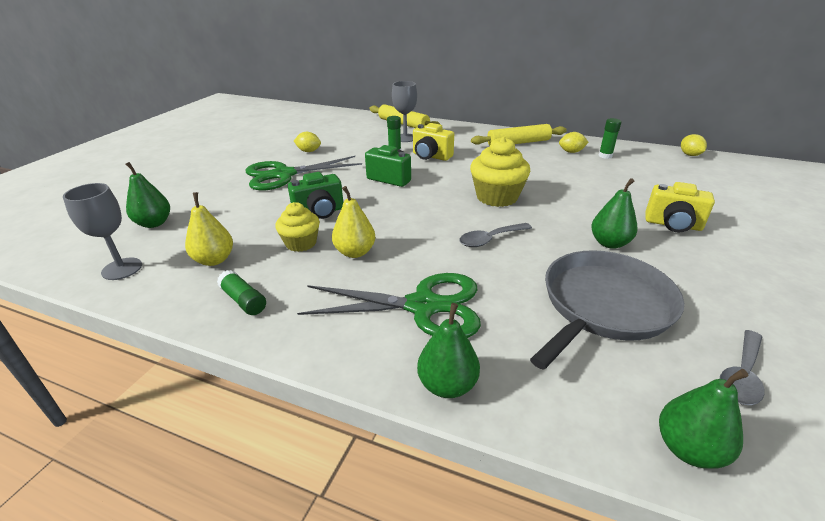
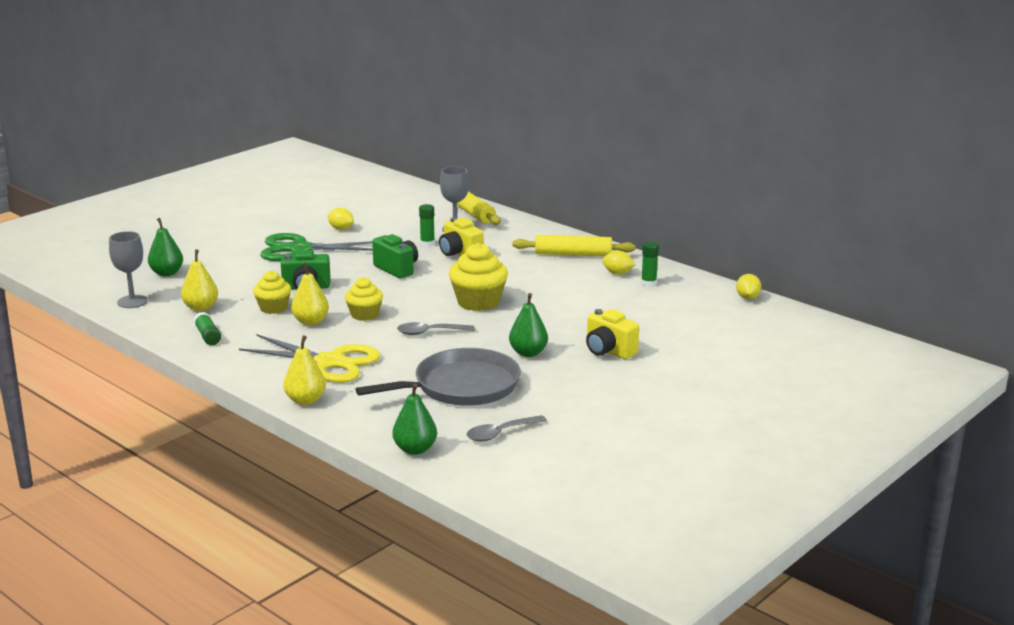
camera: 20 degrees right, 10 degrees down
green scissors [297,273,481,338] -> yellow scissors [239,334,380,383]
green pear [417,303,480,398] -> yellow pear [283,335,326,405]
none -> yellow cupcake [345,277,383,321]

